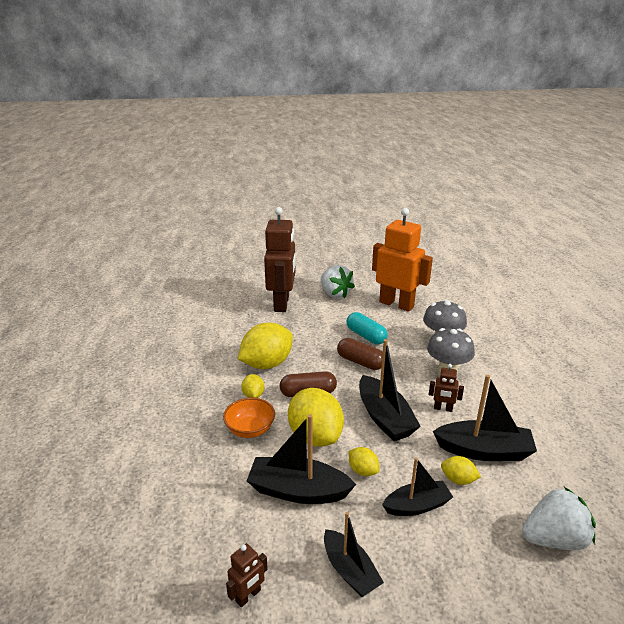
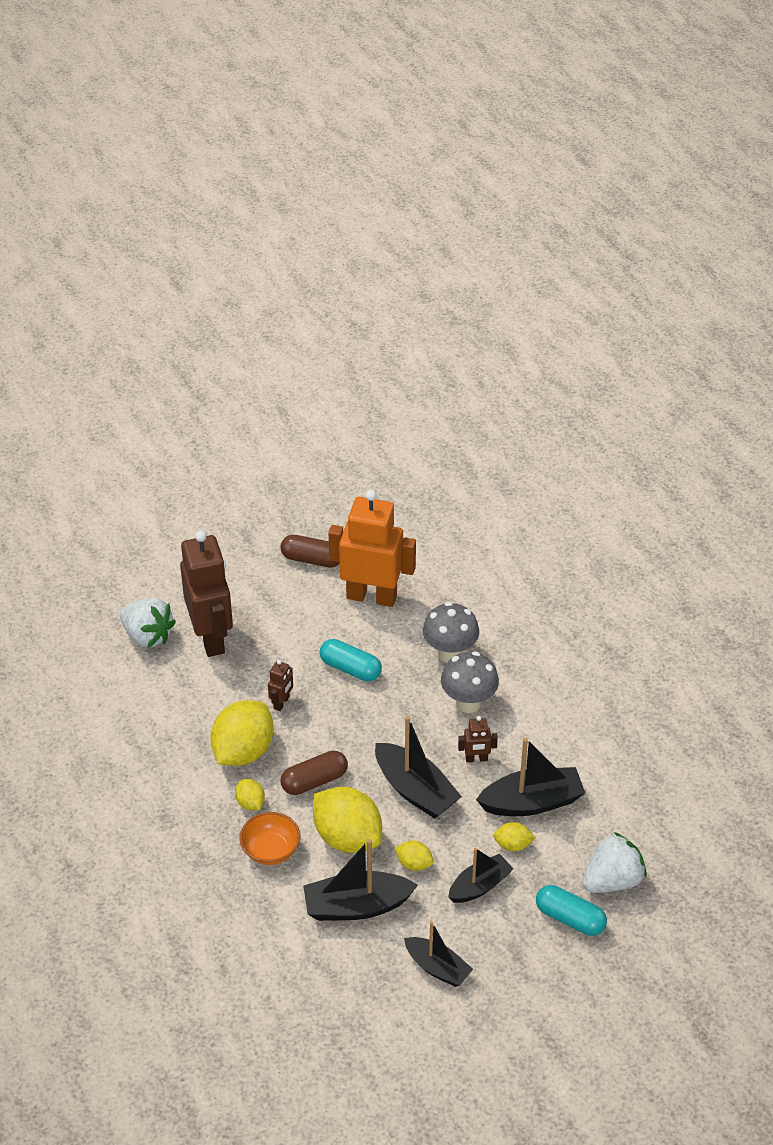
camera: 20 degrees left, 15 degrees up
brown robot [226,544,268,607] -> brown robot moved to [268,660,293,711]
white strawberry [321,265,355,299] -> white strawberry moved to [120,598,176,648]
brown capsule [337,338,383,370] -> brown capsule moved to [280,535,340,568]
none -> turquoise capsule [536,885,607,936]

